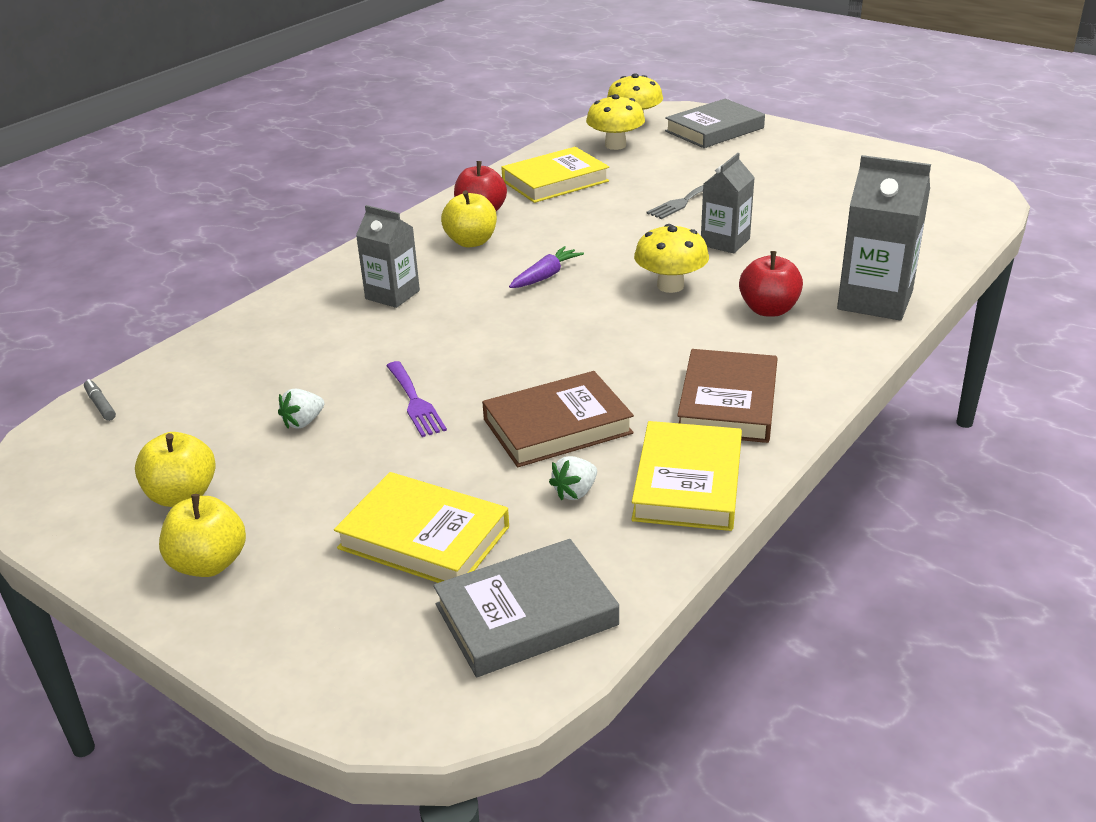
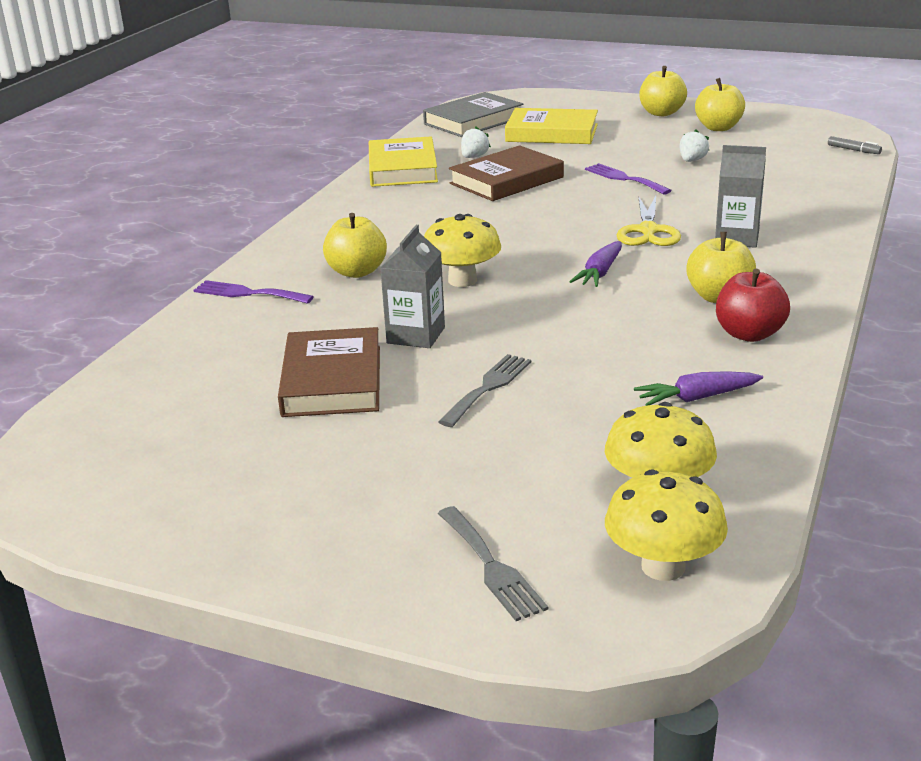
camera: 165 degrees right, 5 degrees down
yellow book [502,147,609,203] -> purple carrot [634,371,763,406]
grey book [665,99,765,148] -> grey fork [438,506,548,621]
brown book [677,349,778,443] -> brown book moved to [278,327,380,417]
red apple [739,251,803,317] -> yellow apple [323,213,387,278]
grey carton [837,155,931,320] -> purple fork [193,280,314,304]
none -> yellow scissors [617,196,681,246]

